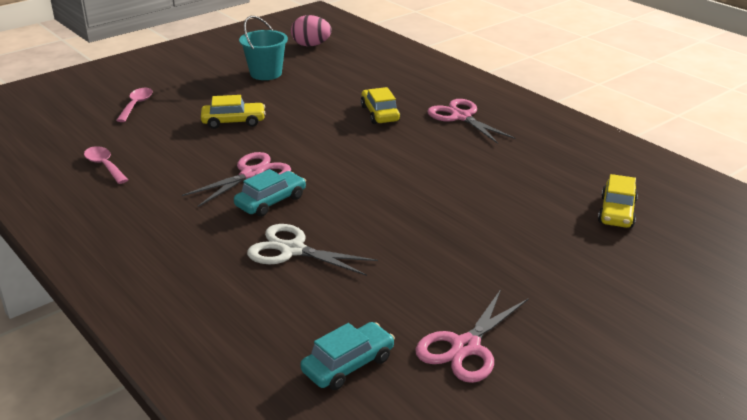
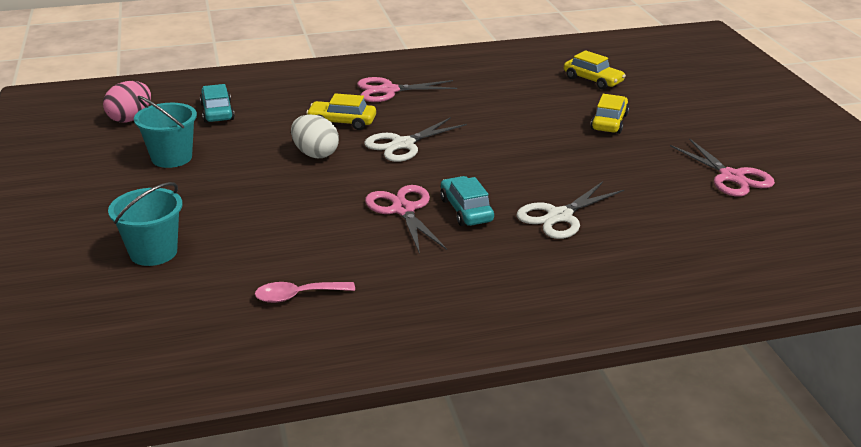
camera: 65 degrees left, 0 degrees up
pink spoon [116,88,152,122] -> turquoise bucket [108,182,182,266]
yellow car [201,95,266,129] -> yellow car moved to [590,94,629,134]
turquoise car [300,322,395,390] -> turquoise car moved to [200,84,235,123]
none -> white egg [291,114,339,158]
none -> white scissors [364,117,467,162]

